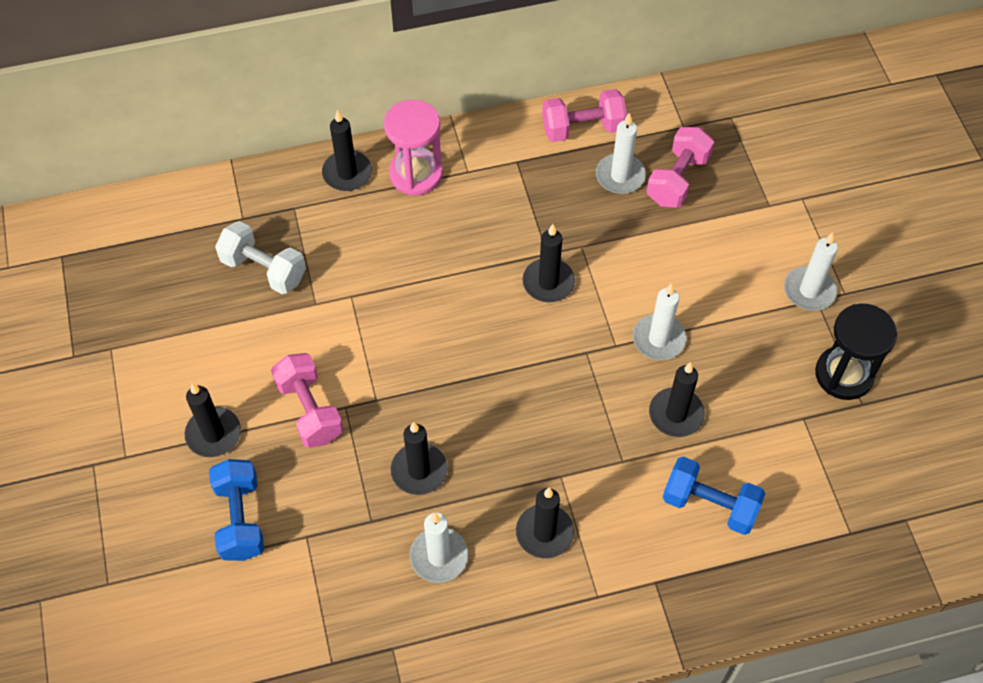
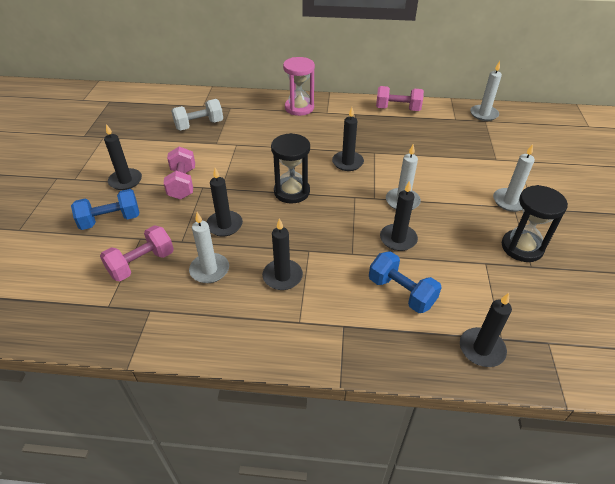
camera: 20 degrees right, 15 degrees down
blue dumbbell [209,459,264,561] -> blue dumbbell turned 60 degrees clockwise [71,189,139,230]
white dumbbell [215,221,306,294] -> white dumbbell turned 75 degrees counterclockwise [171,99,223,130]
black candle [322,110,372,191] -> black candle moved to [460,293,512,367]
white candle [596,113,646,194] -> white candle moved to [470,61,502,121]
pink dumbbell [646,127,714,208] -> pink dumbbell moved to [100,226,174,281]
none -> black hourglass [271,133,310,204]

